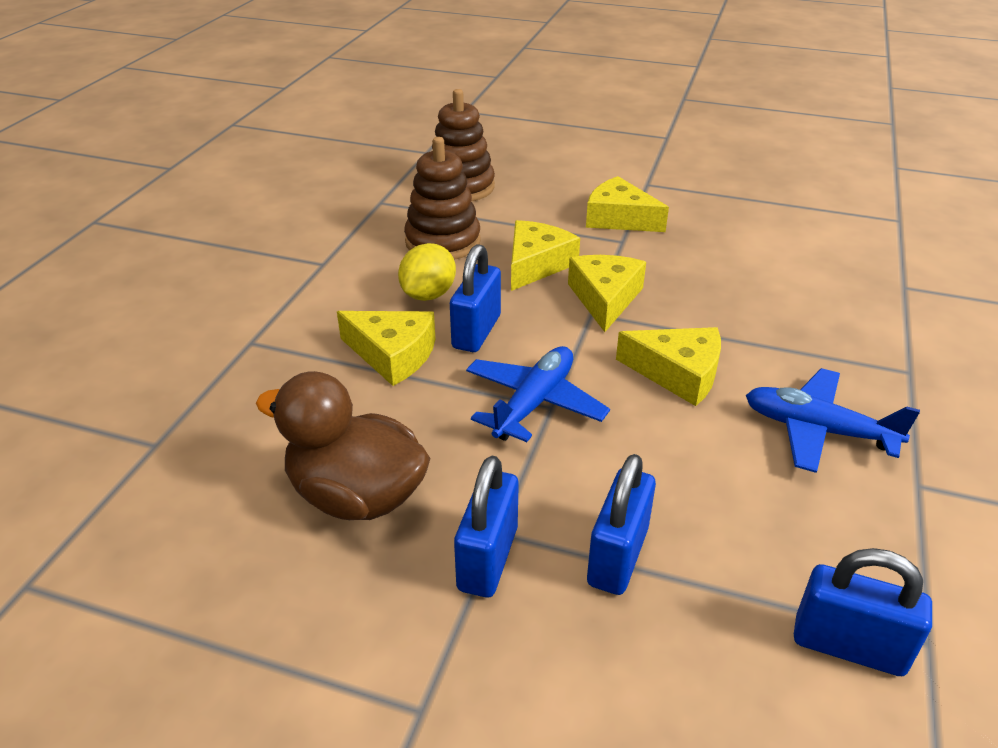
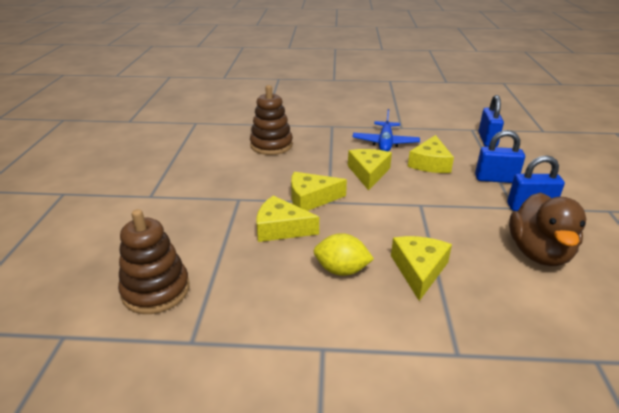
camera: 105 degrees left, 5 degrees down
brown stacking toy [404,137,481,260] -> brown stacking toy moved to [250,85,293,155]
blue padlock [450,244,501,352] -> none
blue plane [466,346,610,442] -> none
yellow cheese [586,176,669,232] -> yellow cheese moved to [408,135,454,173]

